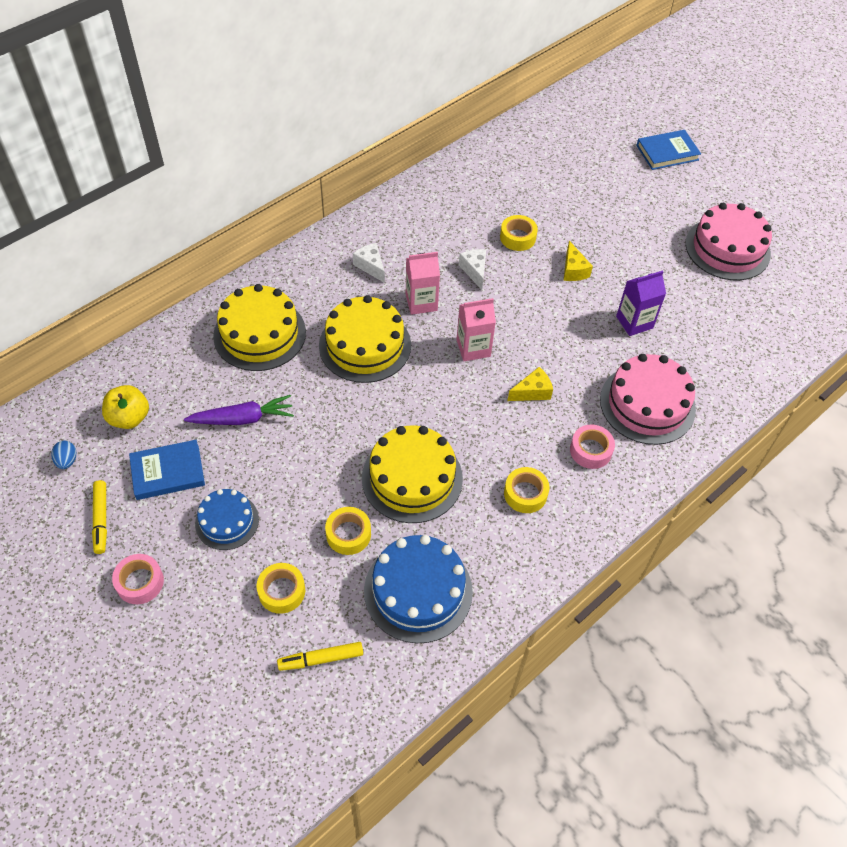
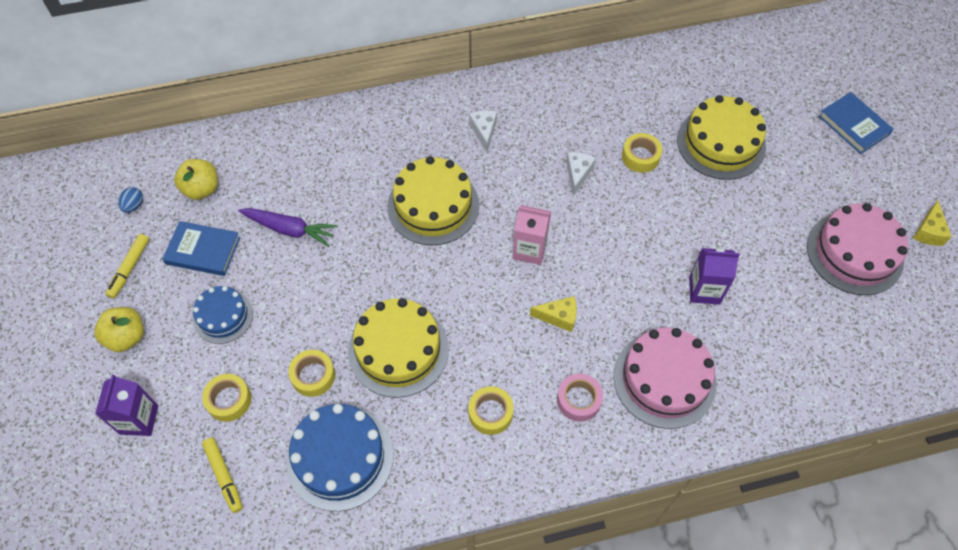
camera: 30 degrees right, 5 degrees up
pink tape [112,554,164,604] -> yellow apple [94,307,144,352]
yellow cake [213,284,306,371] -> yellow cake moved to [677,95,766,180]
yellow marker [277,642,363,671] -> yellow marker turned 135 degrees counterclockwise [202,438,243,513]
pink carton [406,252,440,315] -> none
yellow cheese [563,241,593,281] -> yellow cheese moved to [913,201,952,246]
blue book [636,130,701,170] -> blue book turned 45 degrees clockwise [819,92,894,154]
none -> purple carton [95,374,158,436]

